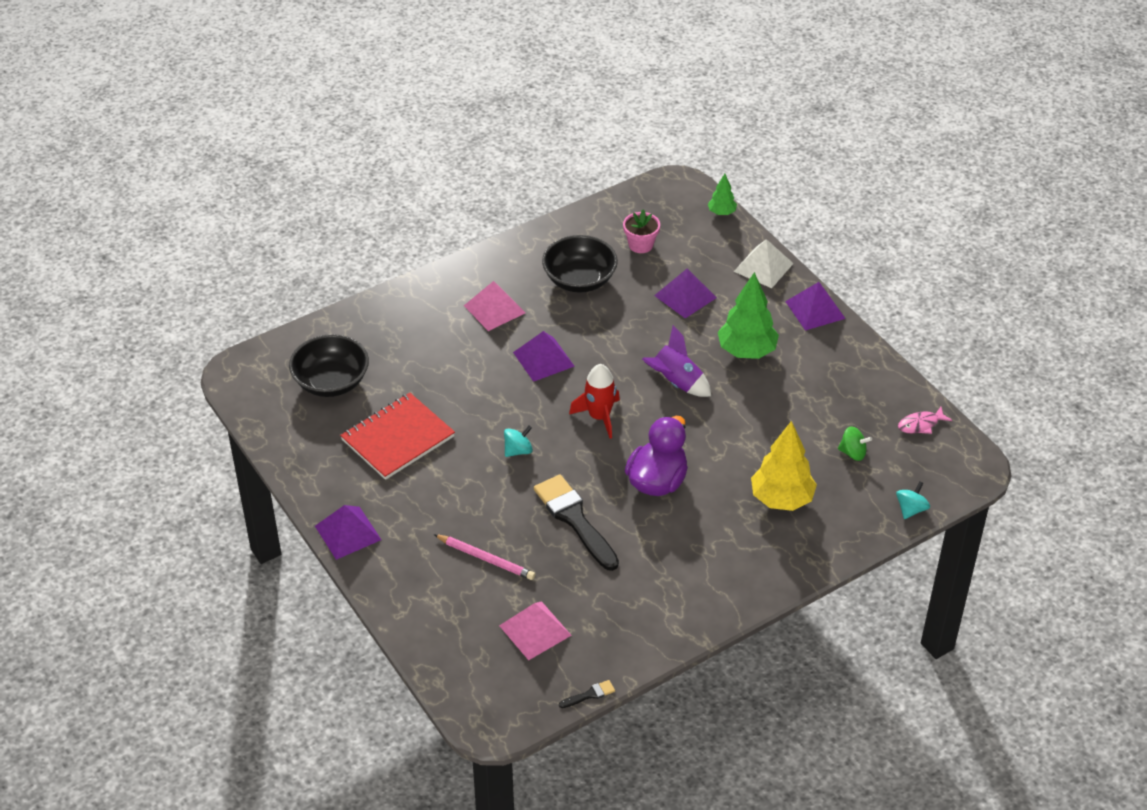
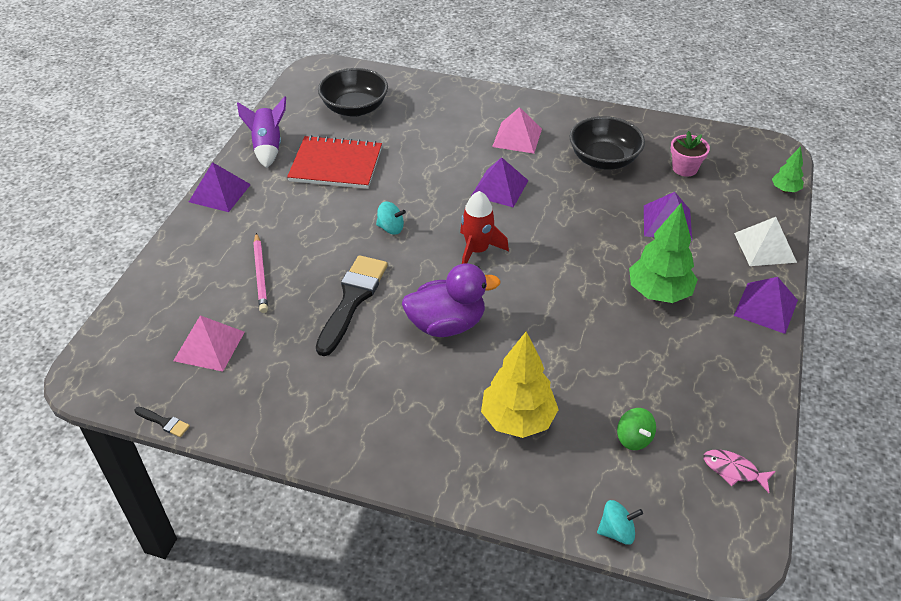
camera: 50 degrees right, 0 degrees up
purple rocket [642,325,711,397] -> purple rocket moved to [237,96,286,168]

